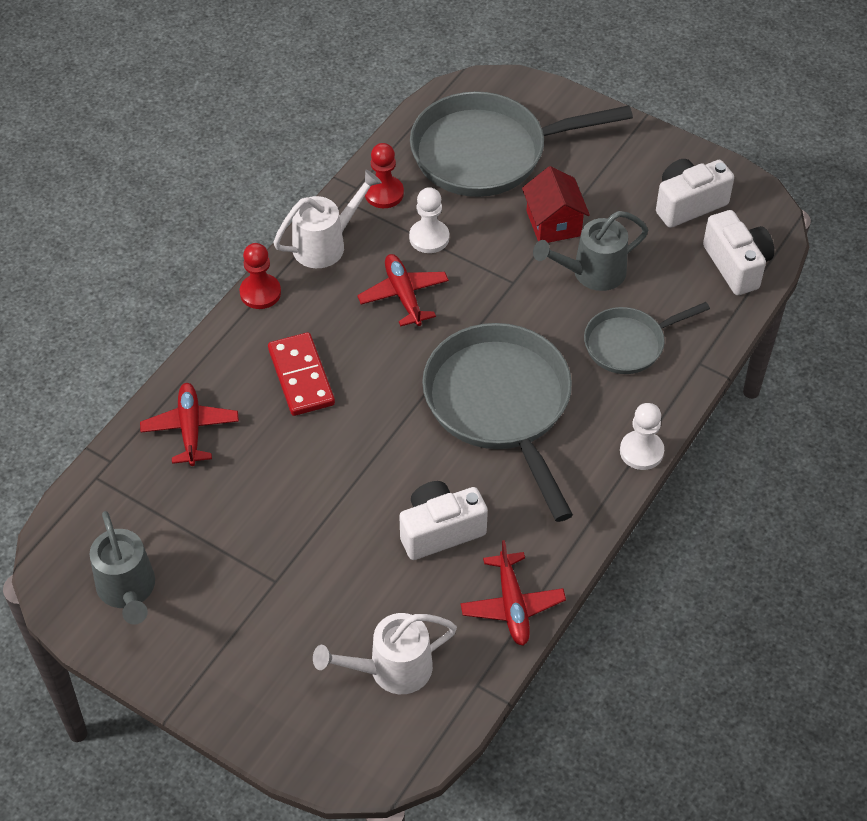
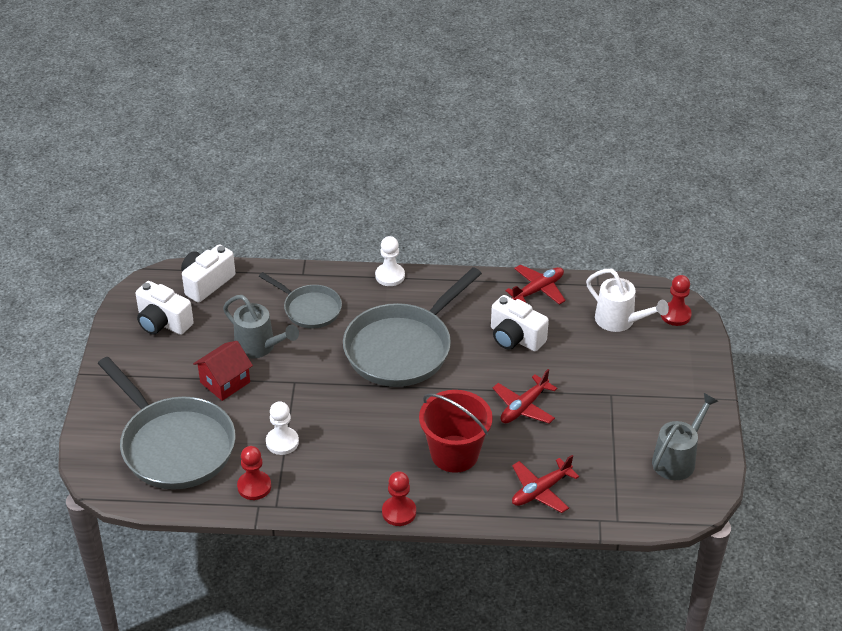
camera: 120 degrees left, 10 degrees down
red domino [268,332,335,416] -> red bucket [419,390,493,473]
white watering can [273,170,382,268] -> none
red plane [357,254,449,327] -> red plane moved to [493,369,557,424]
none -> red pawn [661,275,692,326]

